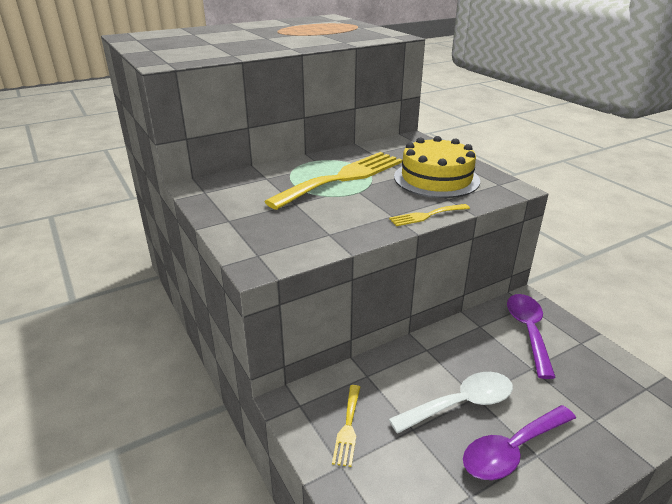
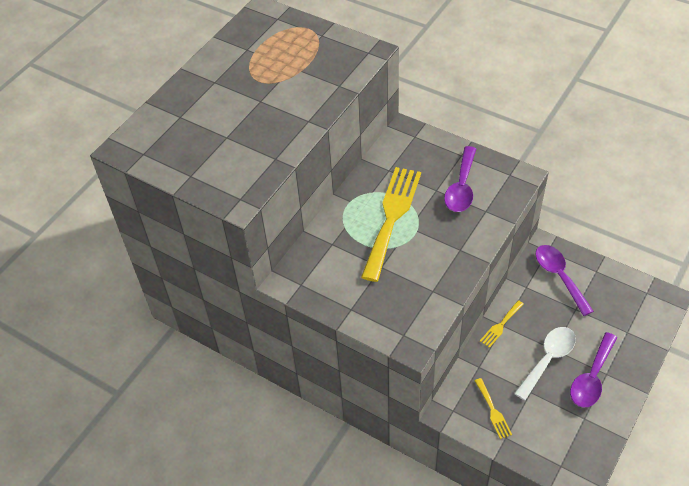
camera: 25 degrees left, 20 degrees up
yellow fork [389,204,470,226] -> yellow fork moved to [480,300,524,348]
yellow cake [394,136,480,198] -> purple spoon [444,146,476,212]

